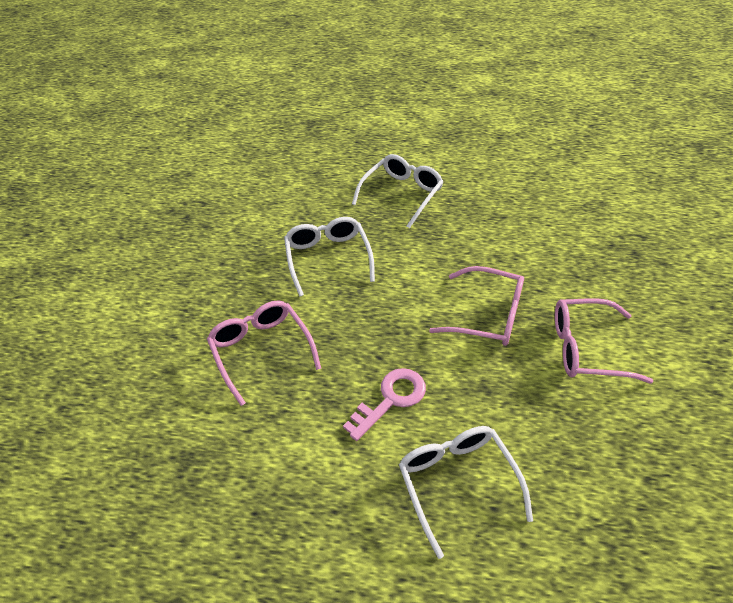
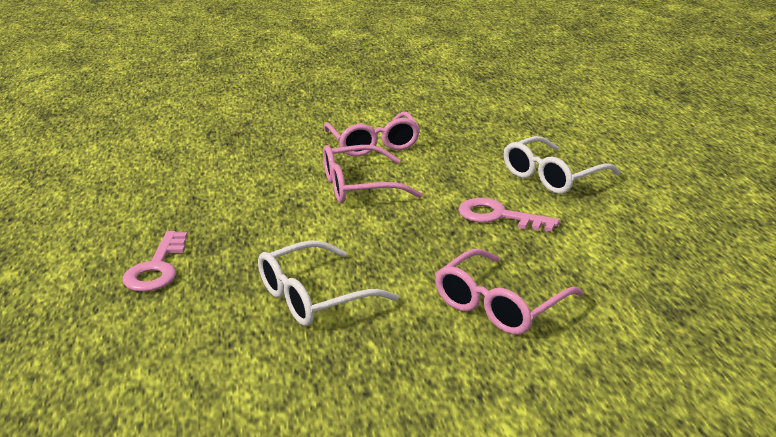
camera: 110 degrees left, 20 degrees down
white glasses [352,154,443,228] -> pink key [122,231,188,292]
pink glasses [429,266,524,346] -> pink glasses turned 105 degrees counterclockwise [323,145,423,203]

